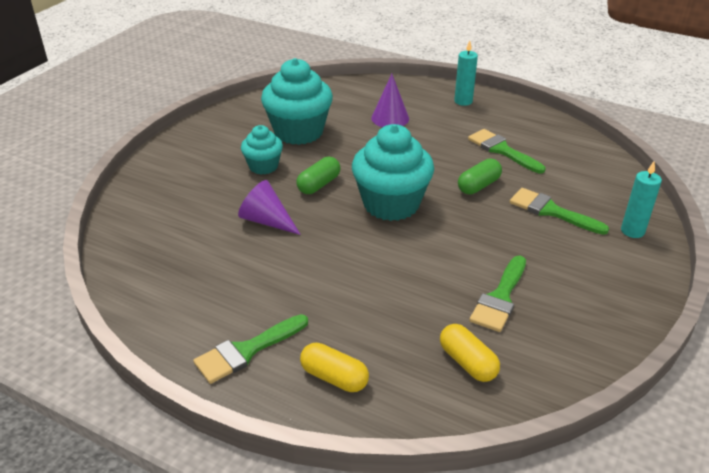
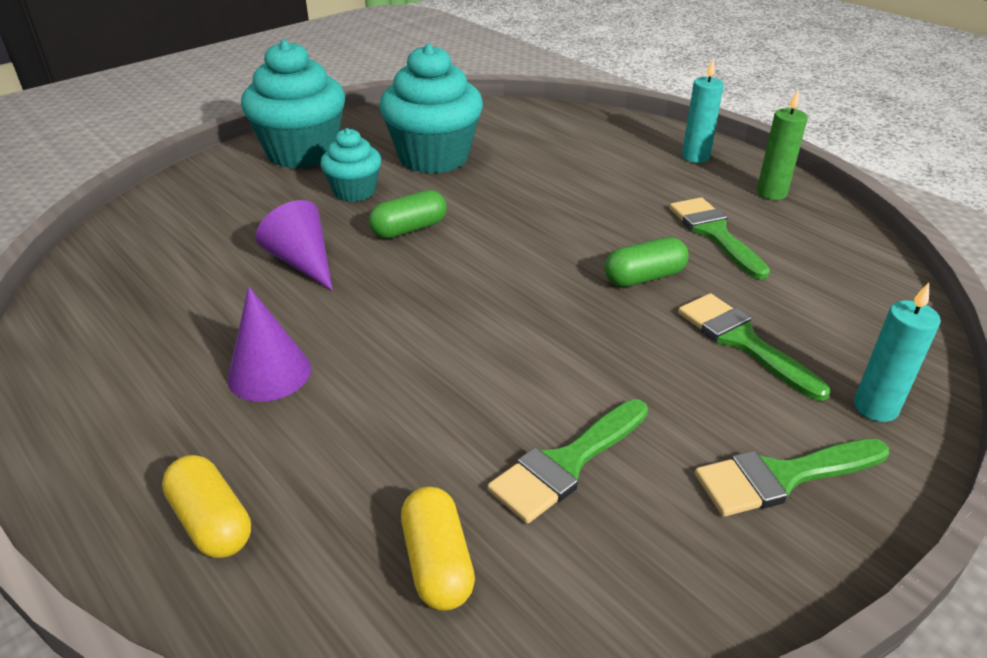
camera: 20 degrees right, 0 degrees up
green brush [193,314,308,384] -> green brush moved to [695,439,889,517]
turquoise cupcake [352,124,434,221] -> turquoise cupcake moved to [241,40,345,169]
purple cone [371,74,409,127] -> purple cone moved to [227,287,311,402]
none -> green candle [757,89,808,200]

